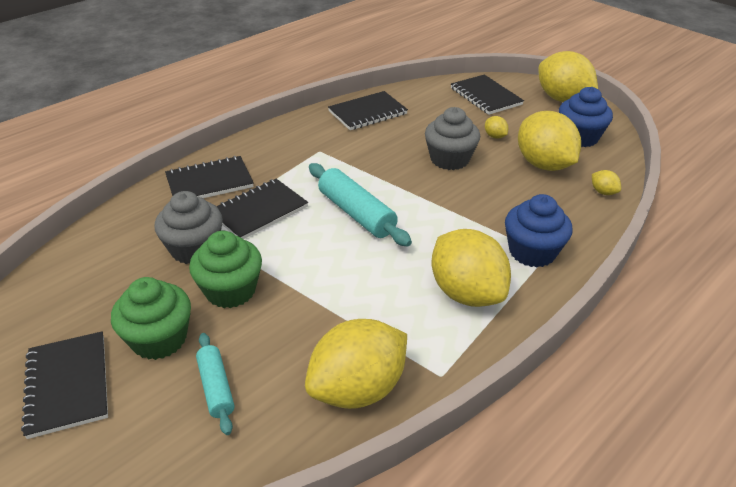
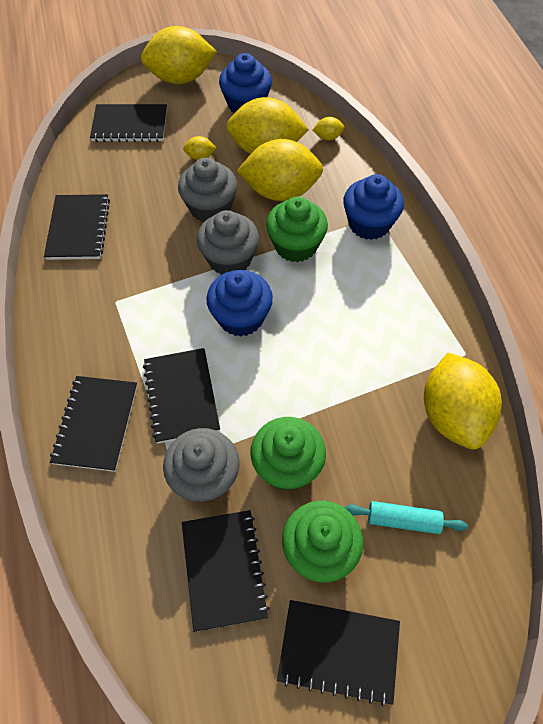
camera: 60 degrees left, 20 degrees up
turquoise rolling pin [309,163,412,247] -> blue cupcake [206,270,273,337]
yellow lemon [432,229,511,307] -> yellow lemon moved to [237,139,323,201]
none -> black notebook [182,510,270,632]
none -> grey cupcake [197,210,259,275]
none -> green cupcake [266,197,328,262]

